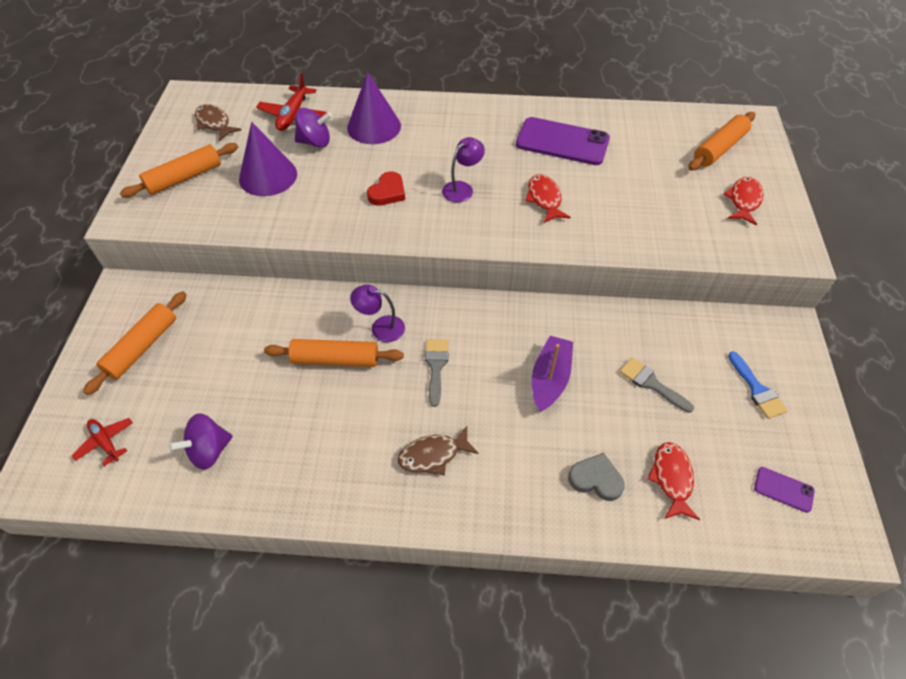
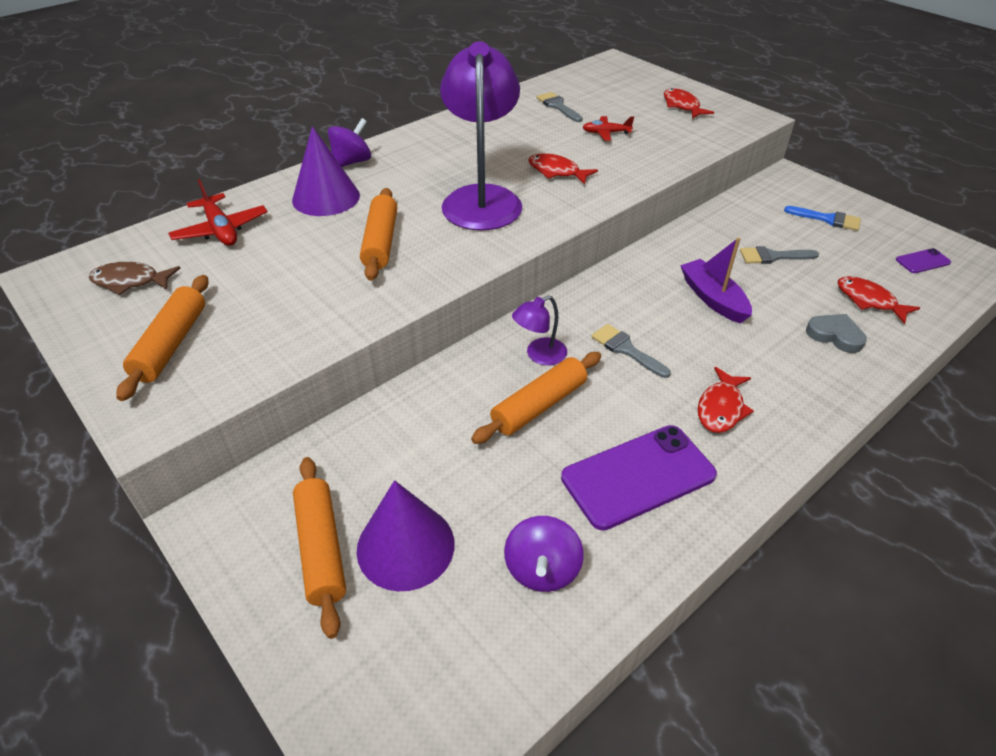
camera: 45 degrees left, 10 degrees down
red plane [72,418,133,466] -> red plane moved to [583,116,634,141]
purple cone [239,122,297,196] -> purple cone moved to [357,480,455,591]
purple spinning top [295,108,332,147] -> purple spinning top moved to [328,118,371,167]
red heart [367,171,405,206] -> none
brown fish [398,426,479,475] -> red fish [698,367,754,433]
purple lamp [442,137,485,203] -> purple lamp [440,41,522,230], size x2.24
purple phone [516,117,610,165] -> purple phone moved to [561,425,717,530]
grey heart [568,453,625,501] -> grey heart turned 60 degrees clockwise [806,314,867,353]
orange rolling pin [688,112,755,171] -> orange rolling pin moved to [360,188,397,281]
none -> grey brush [537,92,583,122]

